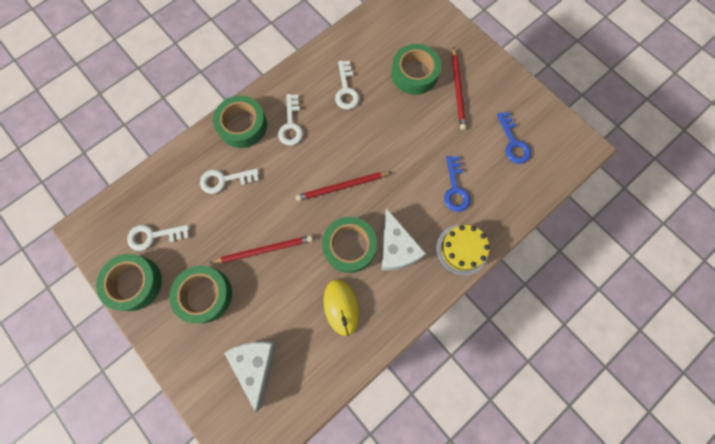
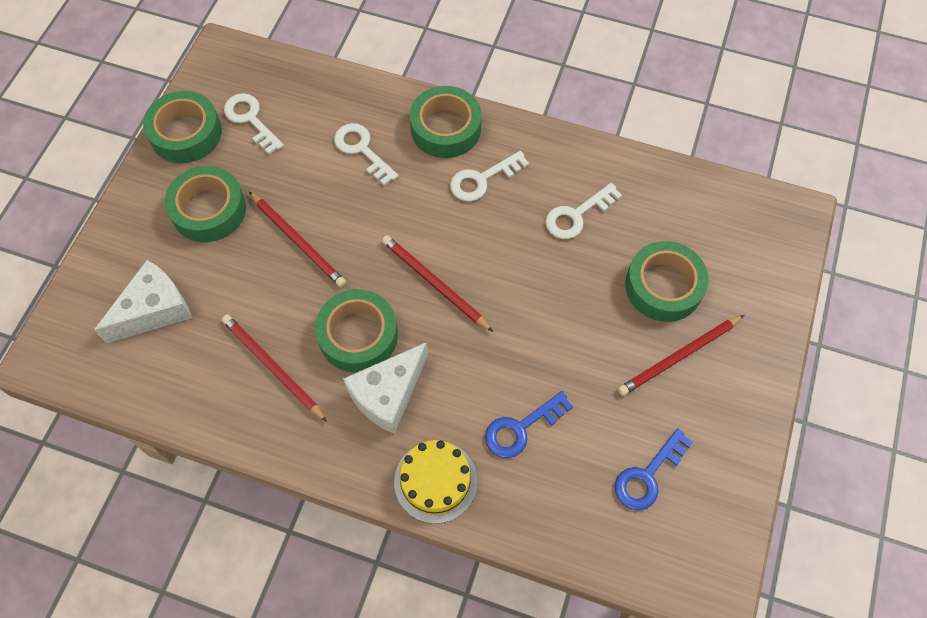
camera: 60 degrees right, 10 degrees down
yellow mouse [324,279,359,336] -> red pencil [222,314,327,422]

